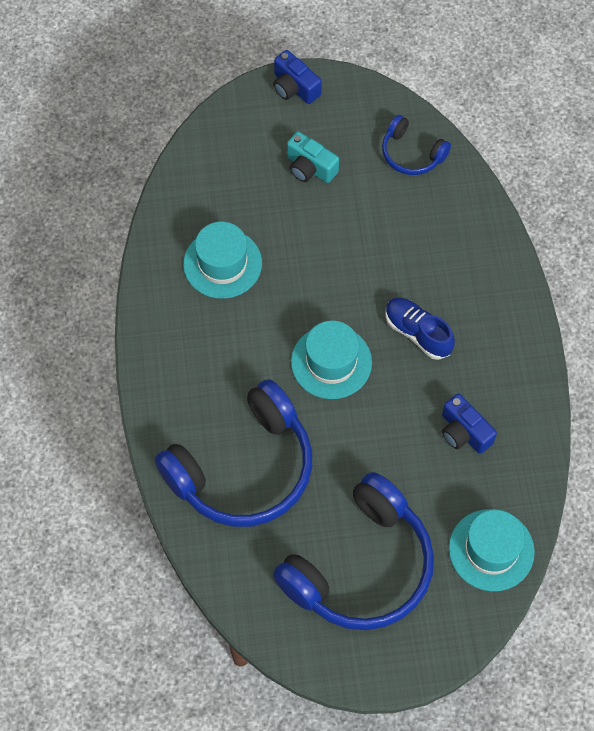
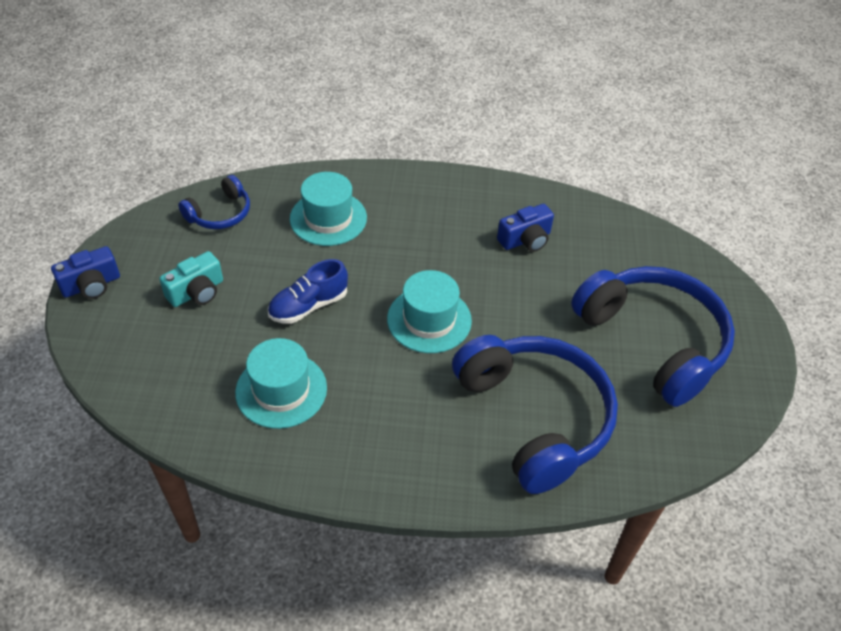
camera: 80 degrees left, 15 degrees down
blue shoe [385,298,455,360] -> blue shoe moved to [268,259,348,324]
turquoise hat [449,509,535,591] -> turquoise hat moved to [290,172,367,246]

